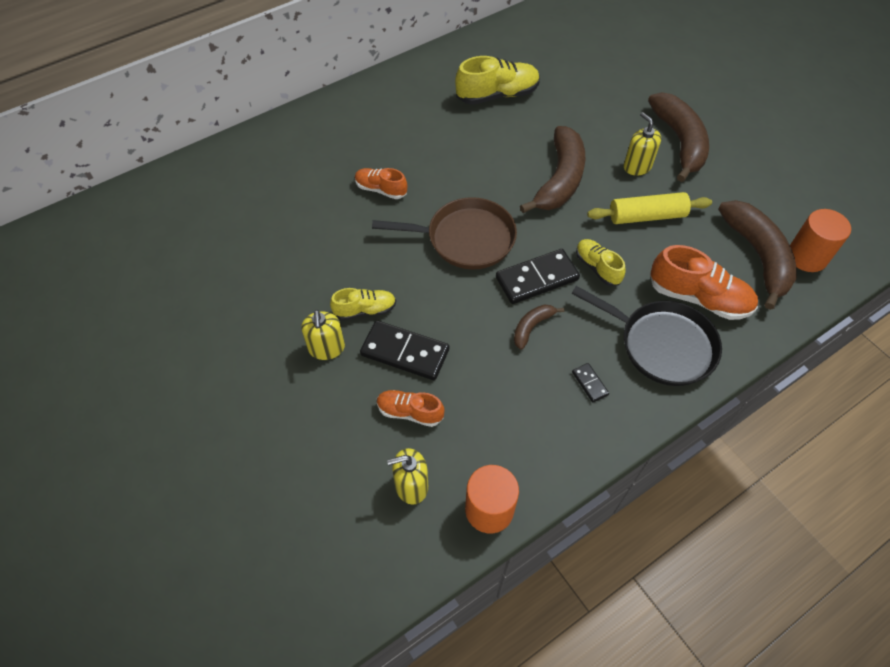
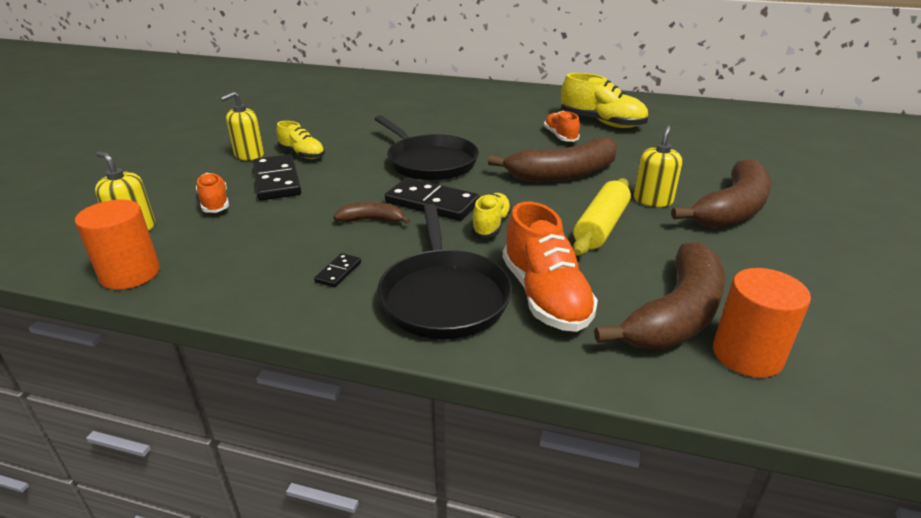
camera: 50 degrees right, 25 degrees down
orange shoe [355,168,407,199] -> orange shoe moved to [544,111,580,142]
brown pan [372,197,517,270] -> black pan [374,115,479,181]
yellow rolling pin [587,192,712,224] -> yellow rolling pin turned 75 degrees clockwise [573,178,631,256]

